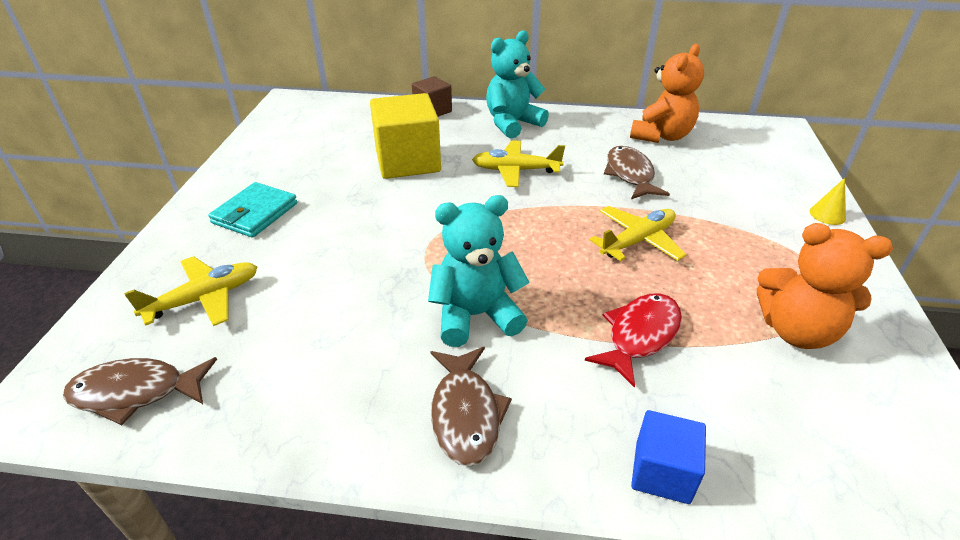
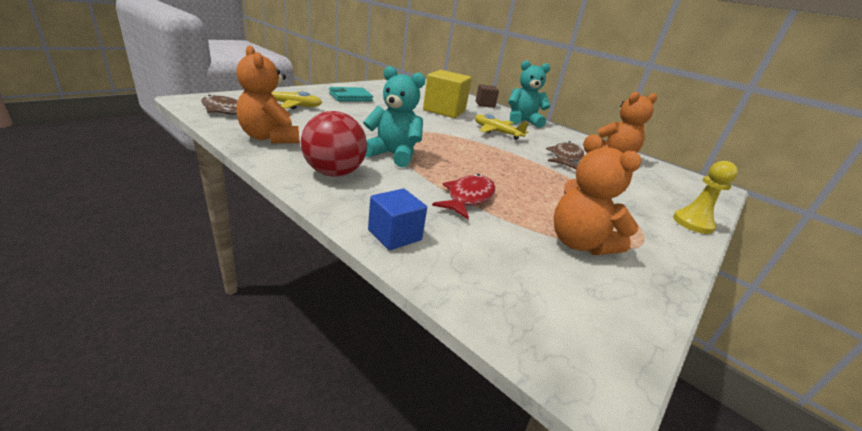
camera: 30 degrees right, 10 degrees down
brown fish [430,347,512,466] -> red ball [301,111,367,177]
red fish [585,293,682,388] -> red fish turned 45 degrees counterclockwise [432,174,495,219]
yellow plane [590,206,687,261] -> none
yellow cone [809,178,846,225] -> yellow pawn [673,161,738,234]
none -> orange teddy bear [236,45,299,143]

